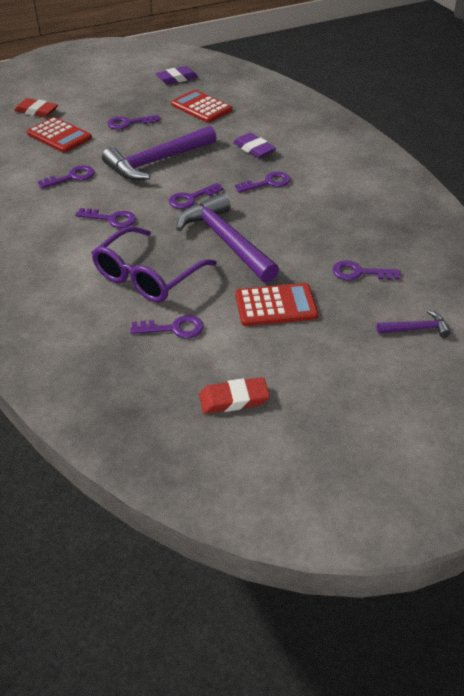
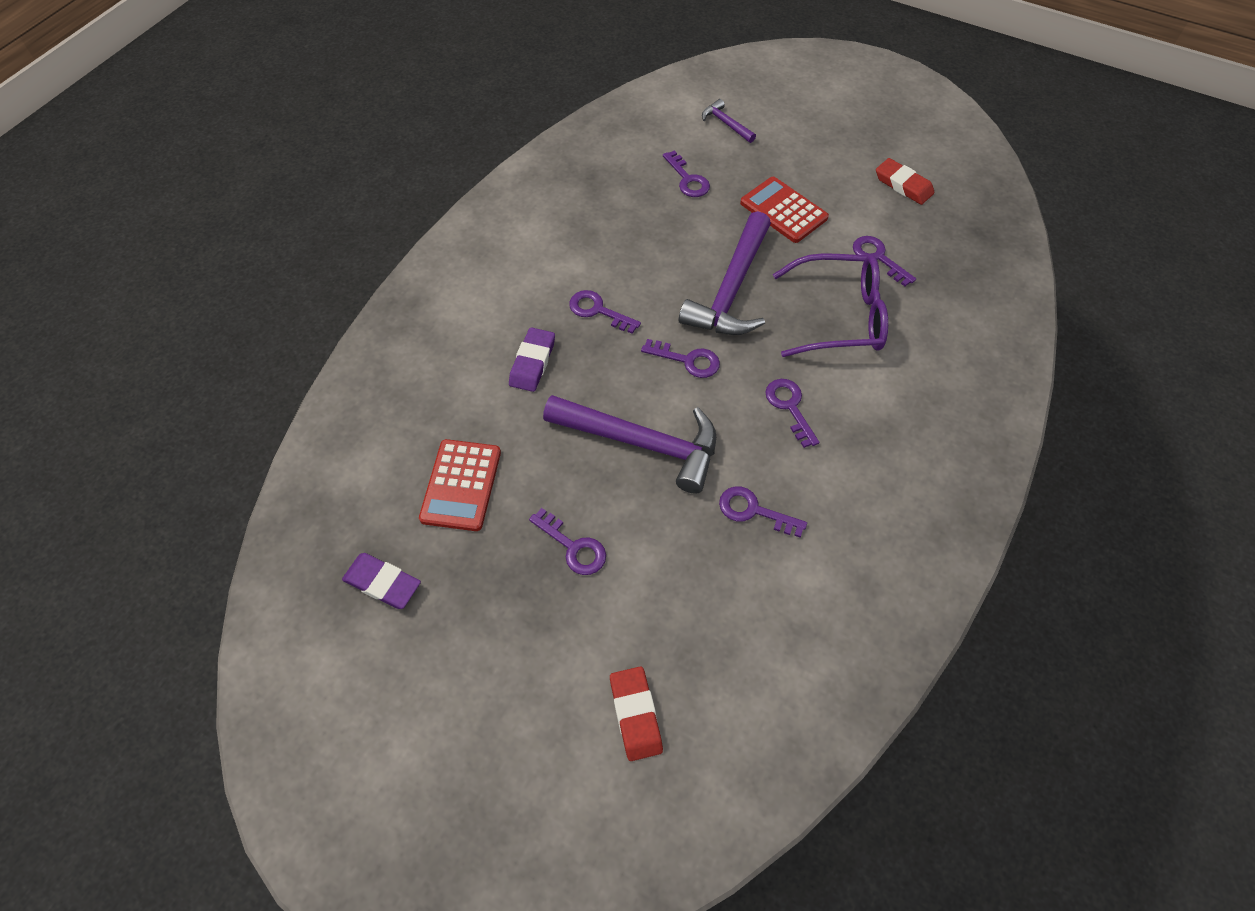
camera: 125 degrees left, 15 degrees up
red calculator [27,117,92,153] -> none

